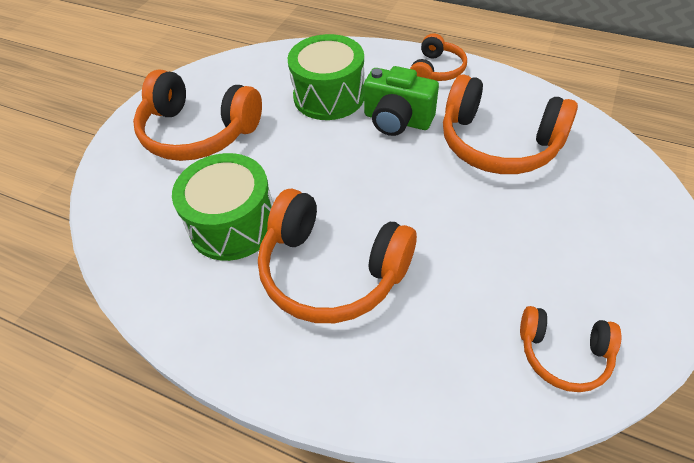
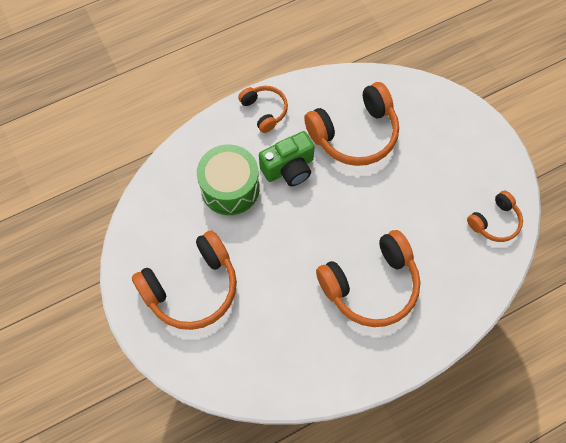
camera: 55 degrees left, 15 degrees up
green drum [172,153,273,261] -> none

